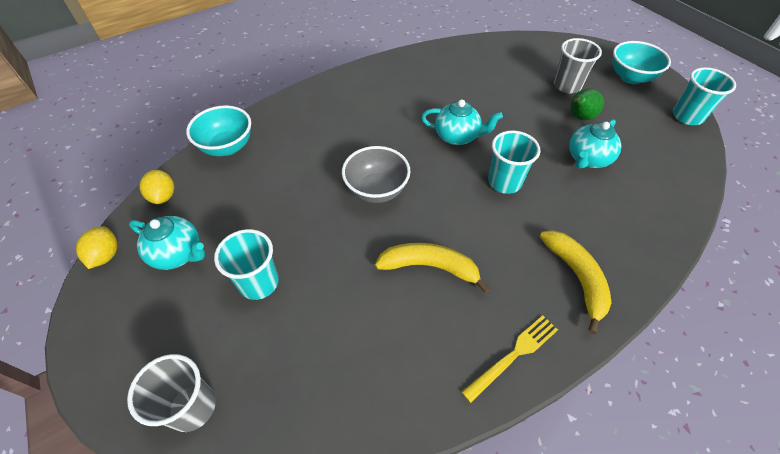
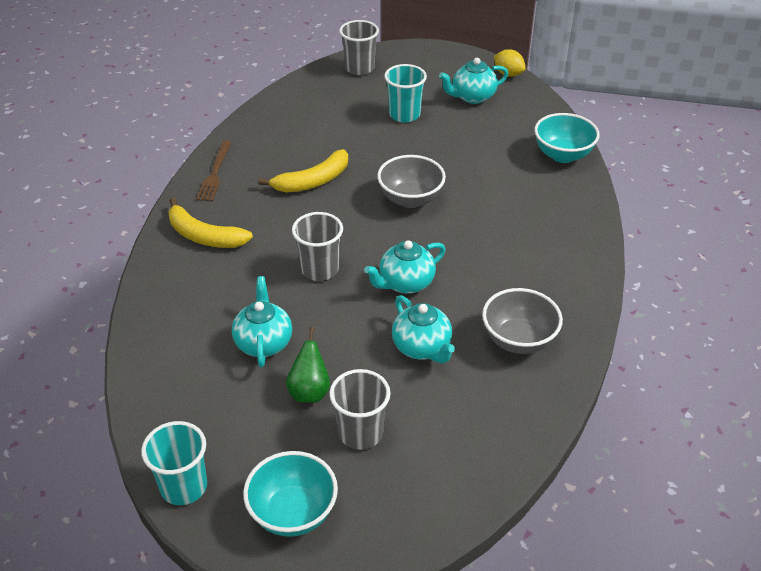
camera: 135 degrees right, 10 degrees down
yellow lemon [139,170,174,204] -> none
yellow fork [462,315,558,403] -> brown fork [197,141,232,201]
turquoise cup [488,130,541,194] -> grey cup [292,212,343,281]
none -> turquoise teapot [392,295,455,363]
none -> grey bowl [482,288,563,354]

